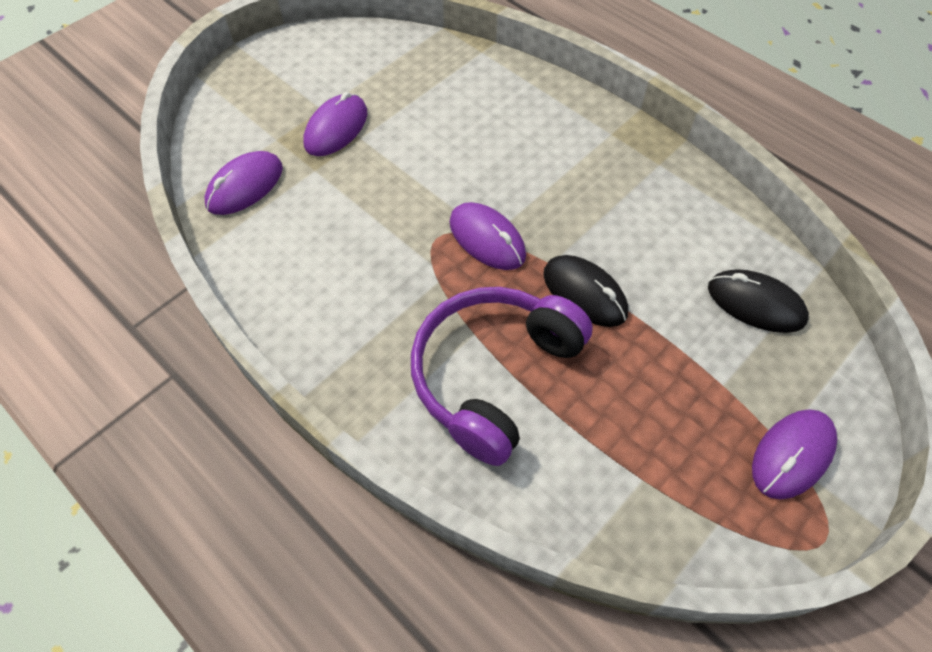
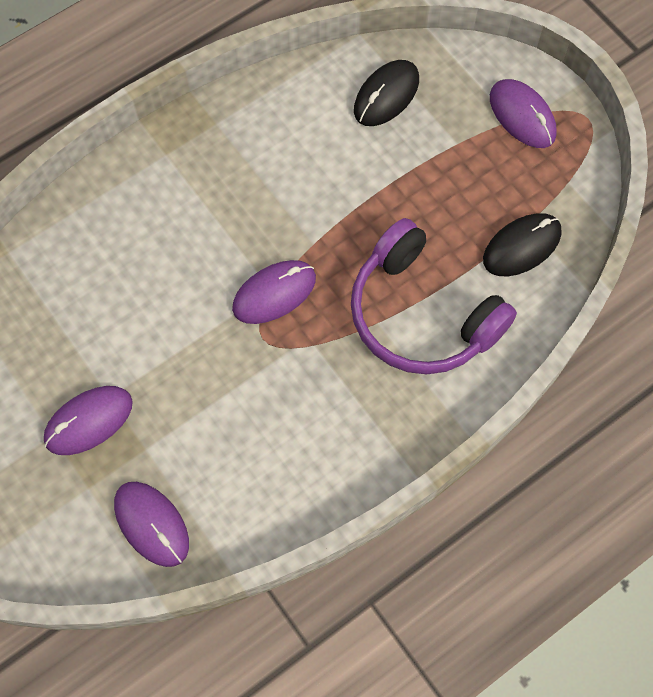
camera: 80 degrees left, 10 degrees up
purple mouse [304,92,367,156] -> purple mouse turned 75 degrees counterclockwise [44,386,133,455]
black mouse [543,255,628,327] -> black mouse moved to [483,213,561,276]

